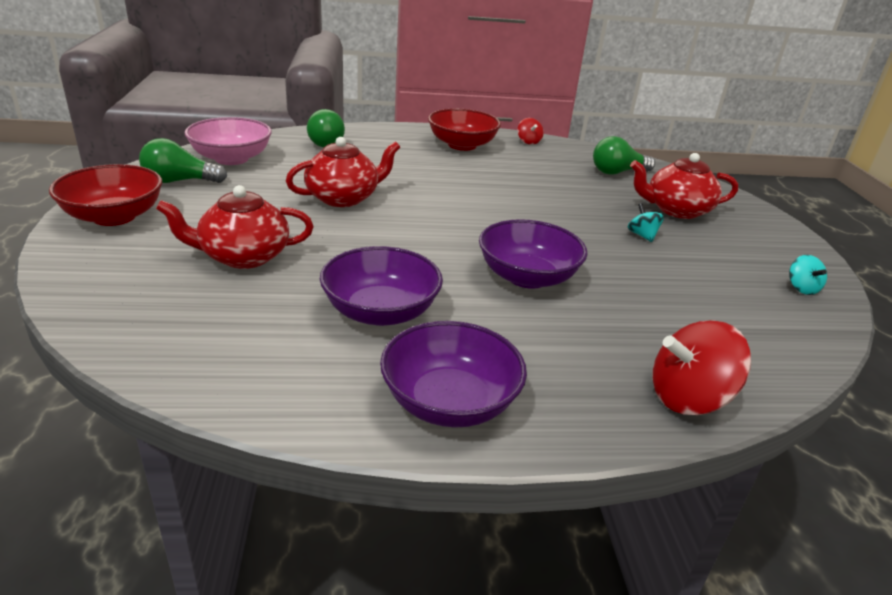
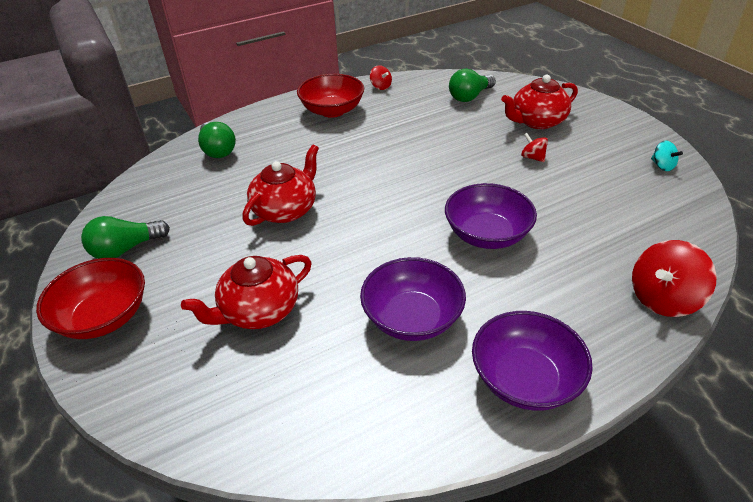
camera: 20 degrees left, 10 degrees up
pink bowl [185,117,272,165] -> none
turquoise spinning top [628,203,664,242] -> red spinning top [521,133,548,162]

